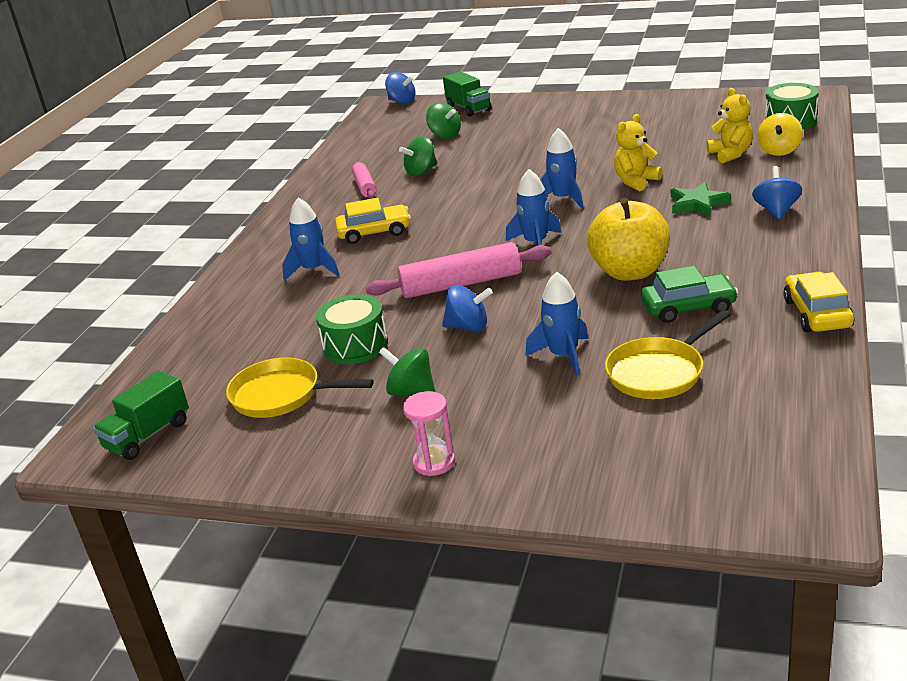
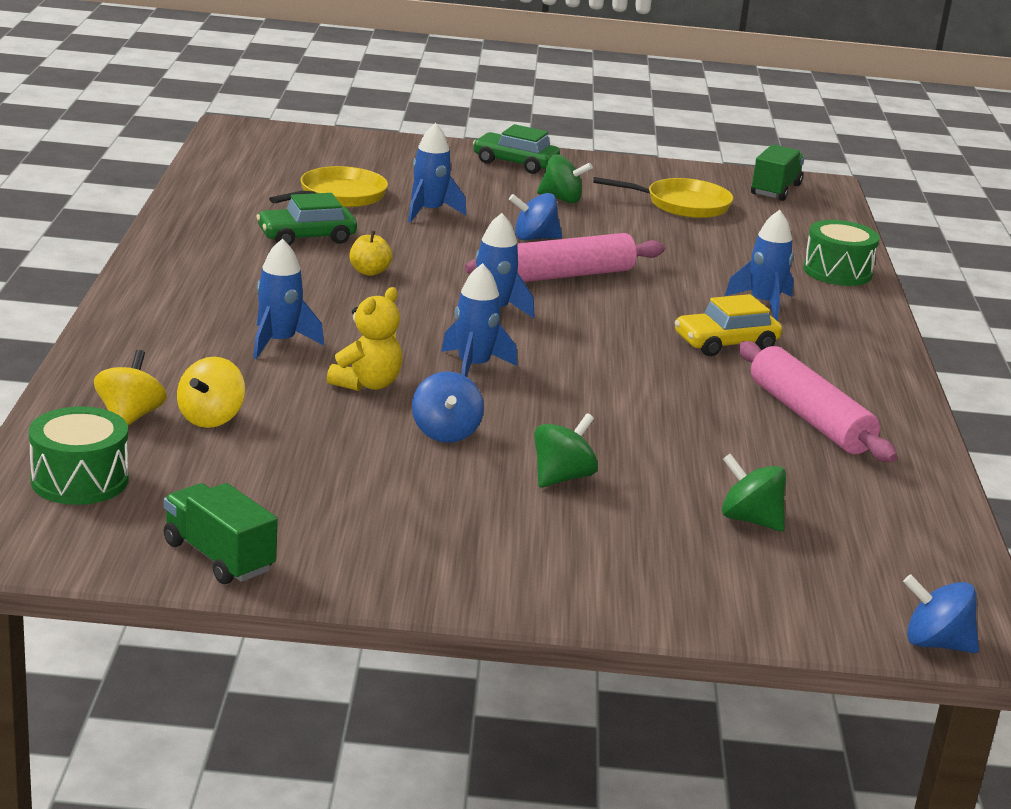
camera: 160 degrees right, 5 degrees down
green drum [316,294,388,364] -> green drum moved to [803,220,880,286]
pink rolling pin [352,162,376,199] -> pink rolling pin [738,341,898,462], size x1.71
green spinning top [399,136,438,176] -> green spinning top moved to [534,413,598,488]
pink hourglass [403,391,455,476] -> green car [473,124,560,174]
green truck [443,71,491,117] -> green truck moved to [164,483,278,584]
yellow apple [587,198,670,281] -> yellow apple [350,231,392,276], size x0.45
green star [671,182,731,217] -> blue rocket [253,239,324,359]
yellow teddy bear [706,88,753,163] -> yellow spinning top [177,357,245,428]
blue spinning top [752,166,802,220] -> blue spinning top moved to [412,371,484,443]
yellow car [783,272,854,332] -> none

